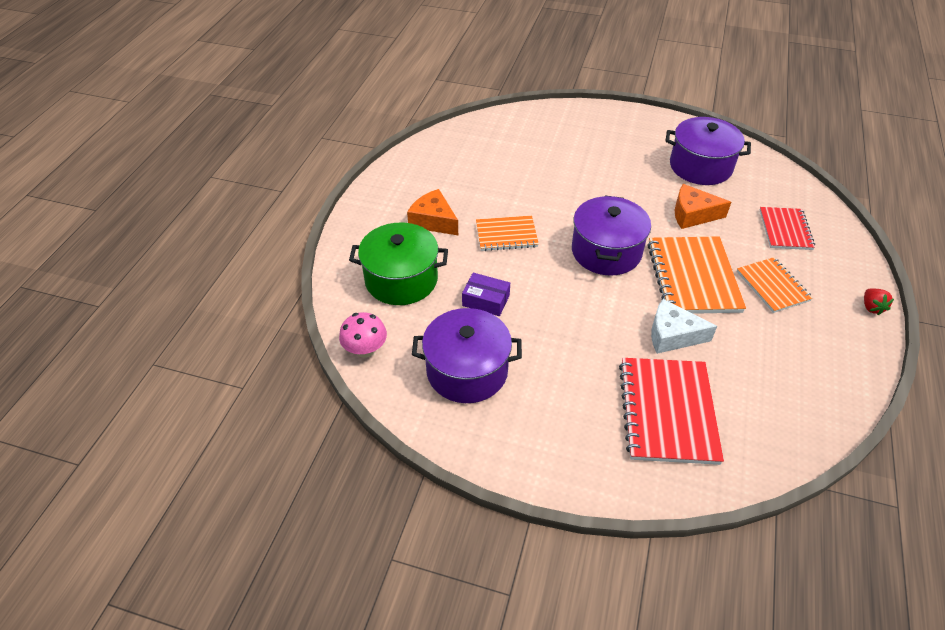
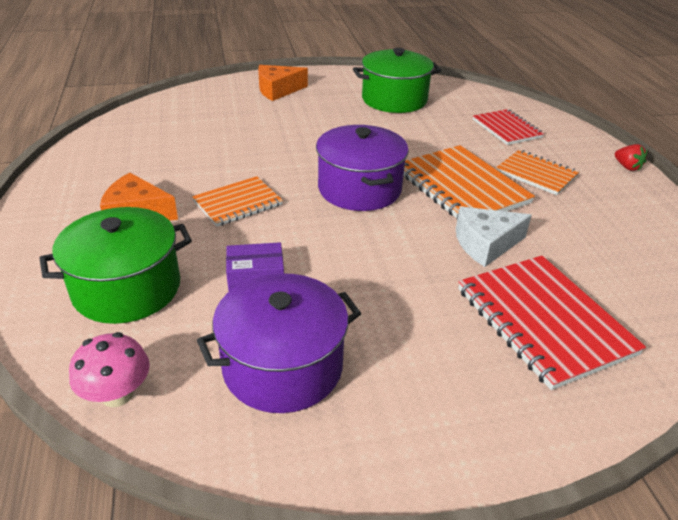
camera: 30 degrees left, 10 degrees down
purple pot [665,117,751,185] -> green pot [353,48,441,113]
orange cheese [675,184,731,229] -> orange cheese moved to [258,65,308,101]

